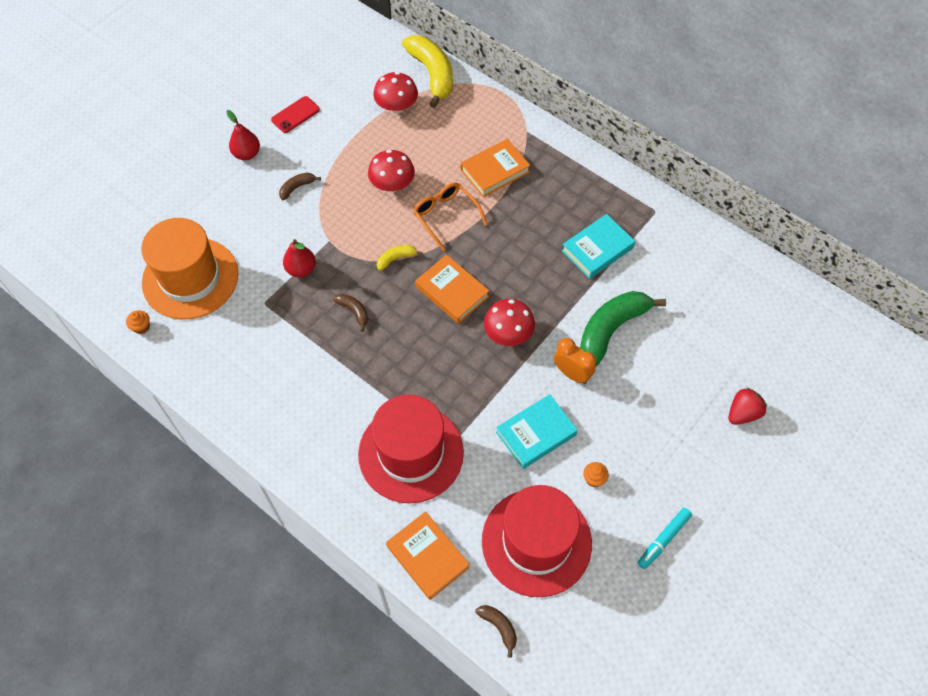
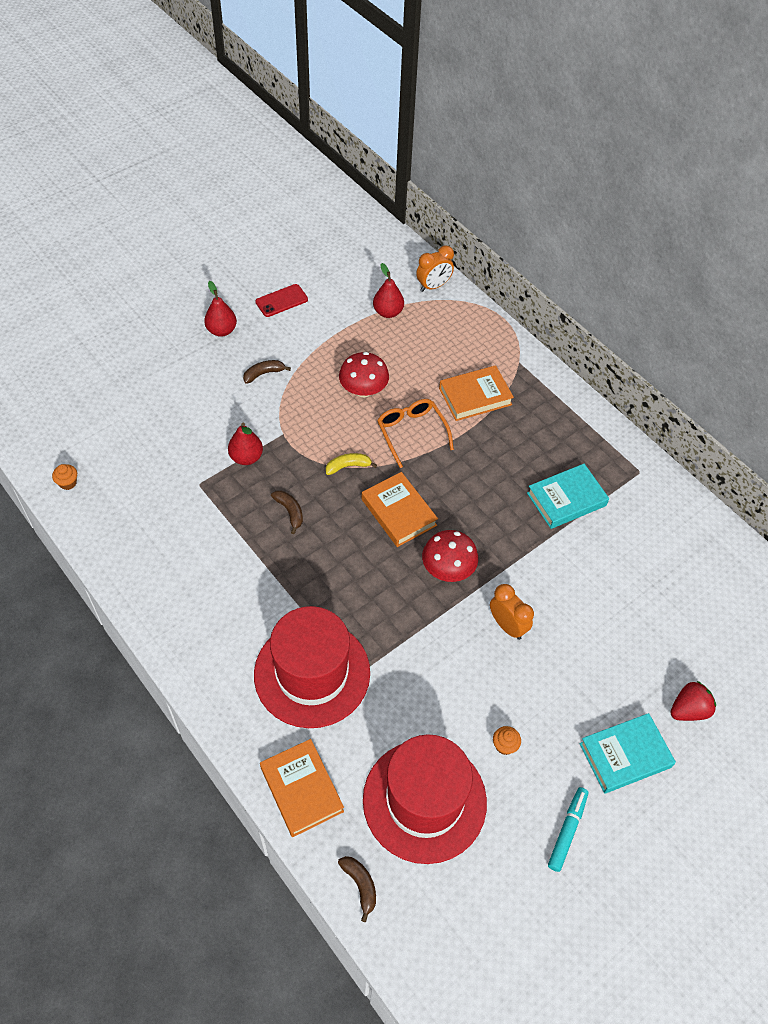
camera: 10 degrees right, 5 degrees down
orange hat [141,218,238,319] -> none
red mushroom [373,72,418,114] -> red pear [373,263,404,318]
yellow banana [402,35,453,108] -> orange clock [416,246,454,292]
turquoise book [496,394,578,469] -> turquoise book moved to [579,713,676,793]
green banana [580,291,666,367] -> none
turquoise marker [638,508,692,569] -> turquoise marker turned 150 degrees clockwise [548,787,588,872]

